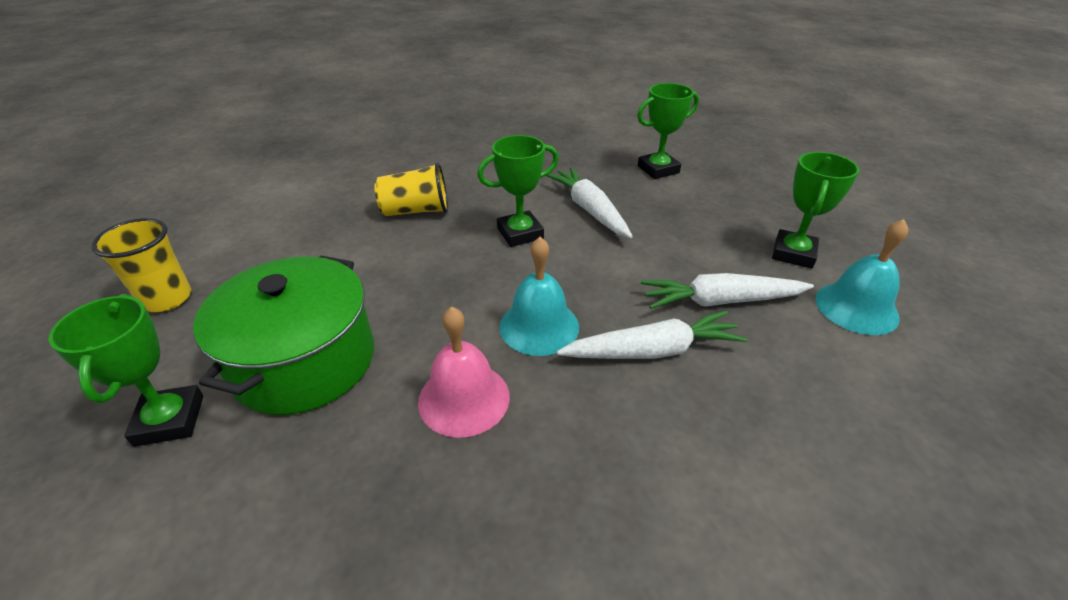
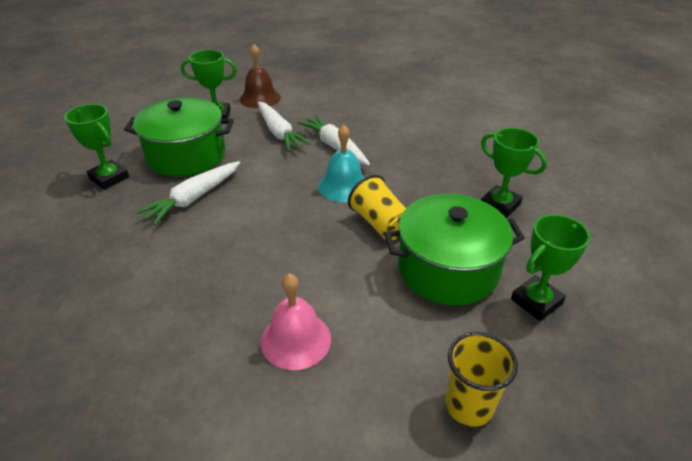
camera: 115 degrees left, 0 degrees up
yellow cup [374,162,448,216] -> yellow cup moved to [348,175,406,240]
pink bell [418,306,510,438] -> pink bell moved to [261,273,331,370]
green trophy [477,135,559,247] -> green trophy moved to [481,128,547,218]
turquoise bell [815,219,908,335] -> brown bell [240,44,281,108]
none -> green pot [124,97,234,177]

